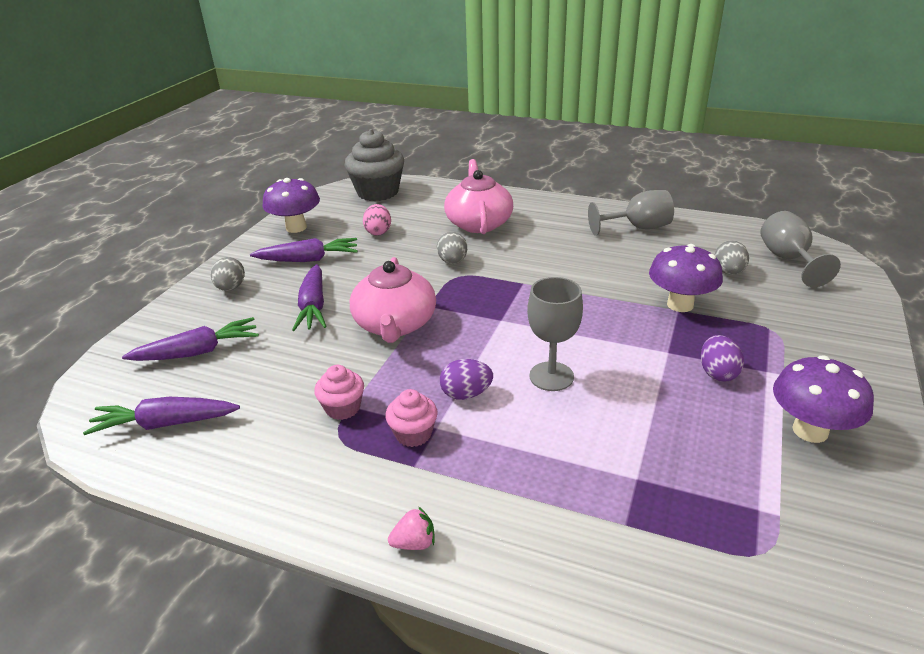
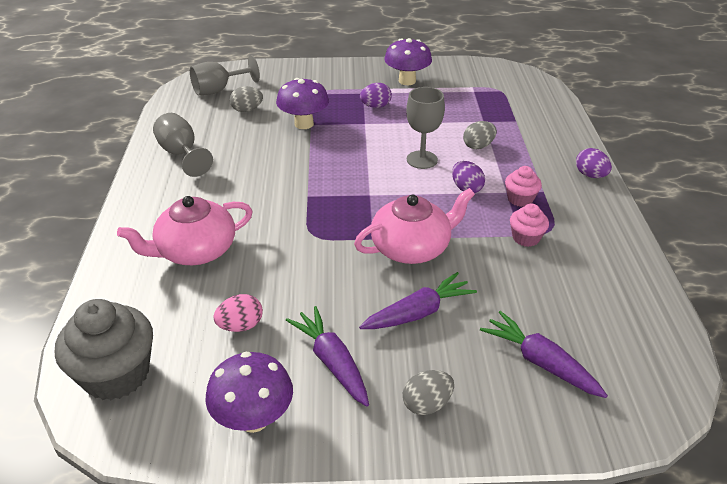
camera: 115 degrees left, 5 degrees up
purple carrot [83,397,240,435] -> none
pink strawberry [388,507,435,550] -> purple egg [576,148,612,178]
grey egg [437,232,467,264] -> grey egg moved to [463,121,497,149]

